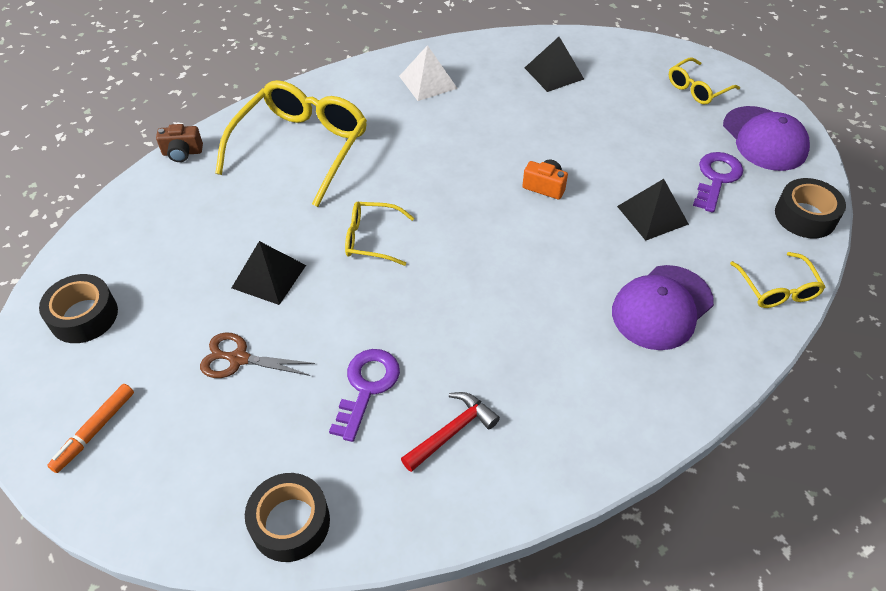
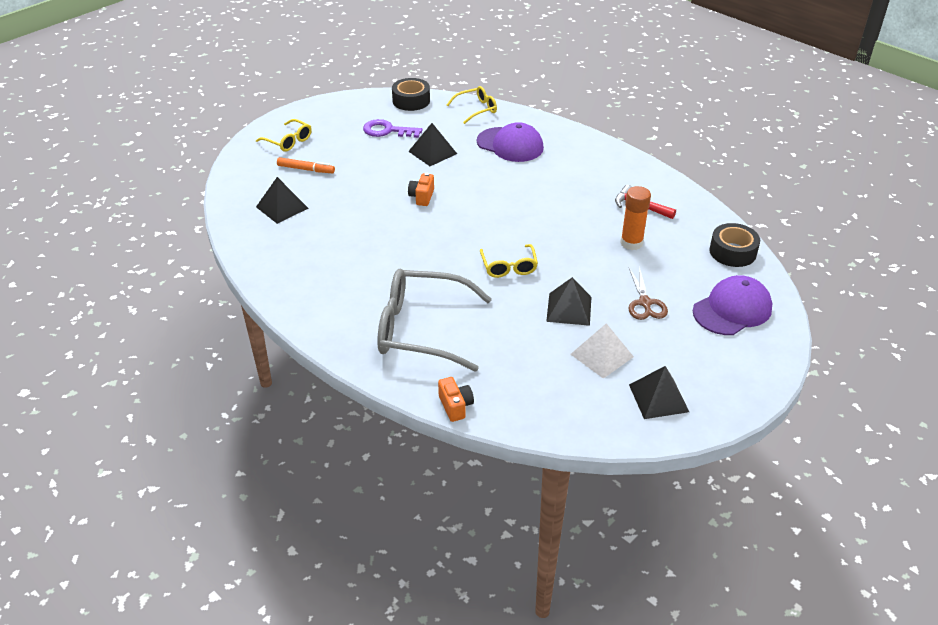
camera: 105 degrees left, 10 degrees down
black tape [39,274,118,343] -> black pyramid [629,366,689,419]
orange marker [47,384,134,473] -> orange marker moved to [277,157,335,173]
brown camera [156,124,203,162] -> orange camera [438,377,474,422]
yellow glasses [215,80,367,207] -> grey glasses [377,269,492,372]
purple key [329,349,400,442] -> orange glue stick [620,186,651,250]
white pyramid [399,45,458,101] -> white pyramid moved to [571,323,634,379]
purple cap [723,106,810,171] -> purple cap moved to [693,275,773,335]

